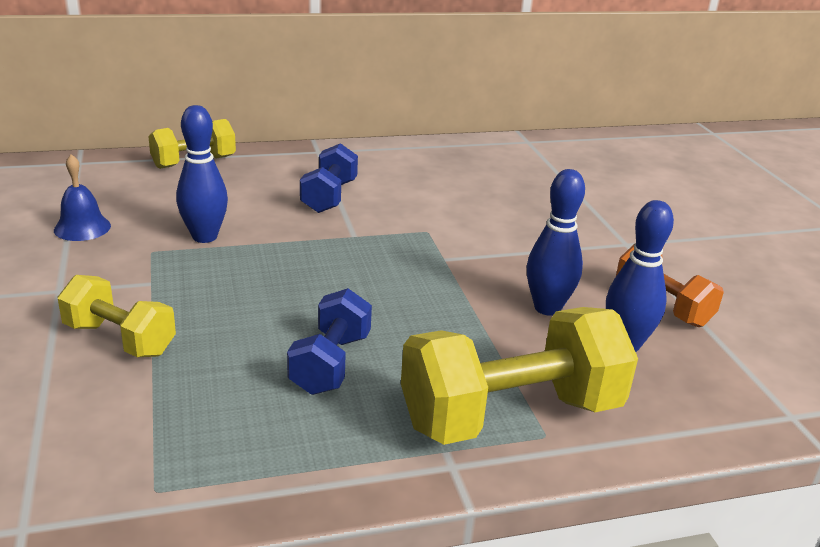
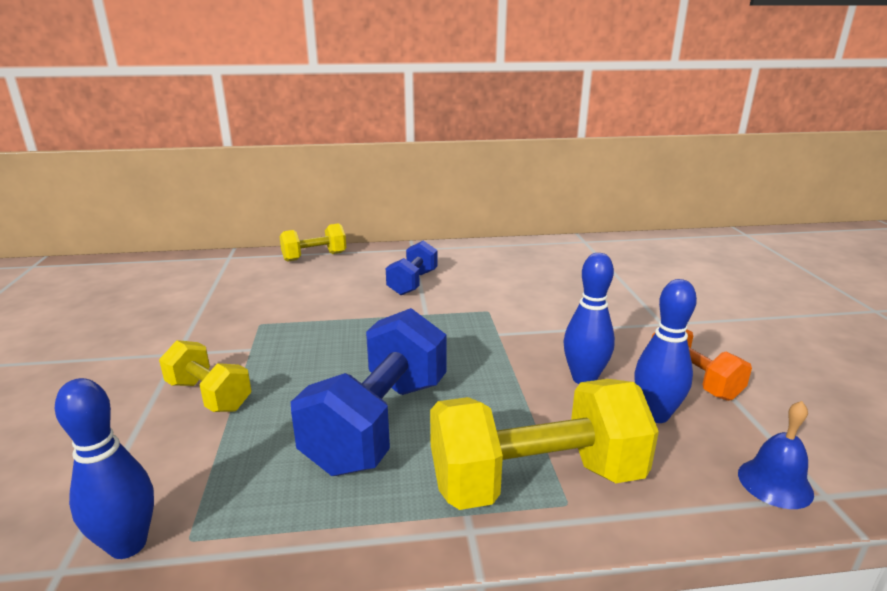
camera: 10 degrees right, 5 degrees down
blue bell [54,154,111,241] -> blue bell moved to [738,401,814,509]
blue bowling pin [176,105,228,243] -> blue bowling pin moved to [55,378,154,559]
blue dumbbell [287,288,372,395] -> blue dumbbell [291,308,446,476], size x1.75

